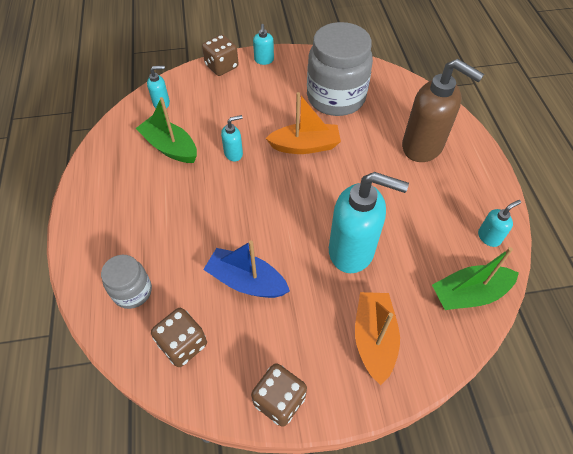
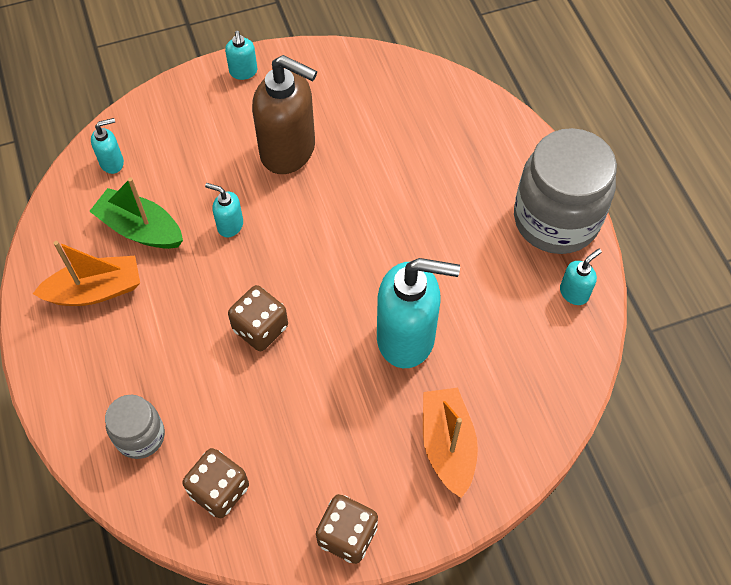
camera: 10 degrees left, 5 degrees up
brown dice [202,34,239,76] -> brown dice moved to [228,285,288,351]
blue boat [203,241,290,298] -> none
turquoise soap dispenser [221,115,243,161] -> turquoise soap dispenser turned 120 degrees counterclockwise [205,183,243,237]
orange boat [266,92,341,154] -> orange boat moved to [33,241,140,306]
grey jar [307,22,373,116] -> grey jar moved to [514,128,617,254]
brown soap dispenser [402,59,484,162] -> brown soap dispenser moved to [252,55,317,174]
green boat [432,247,519,310] -> none

